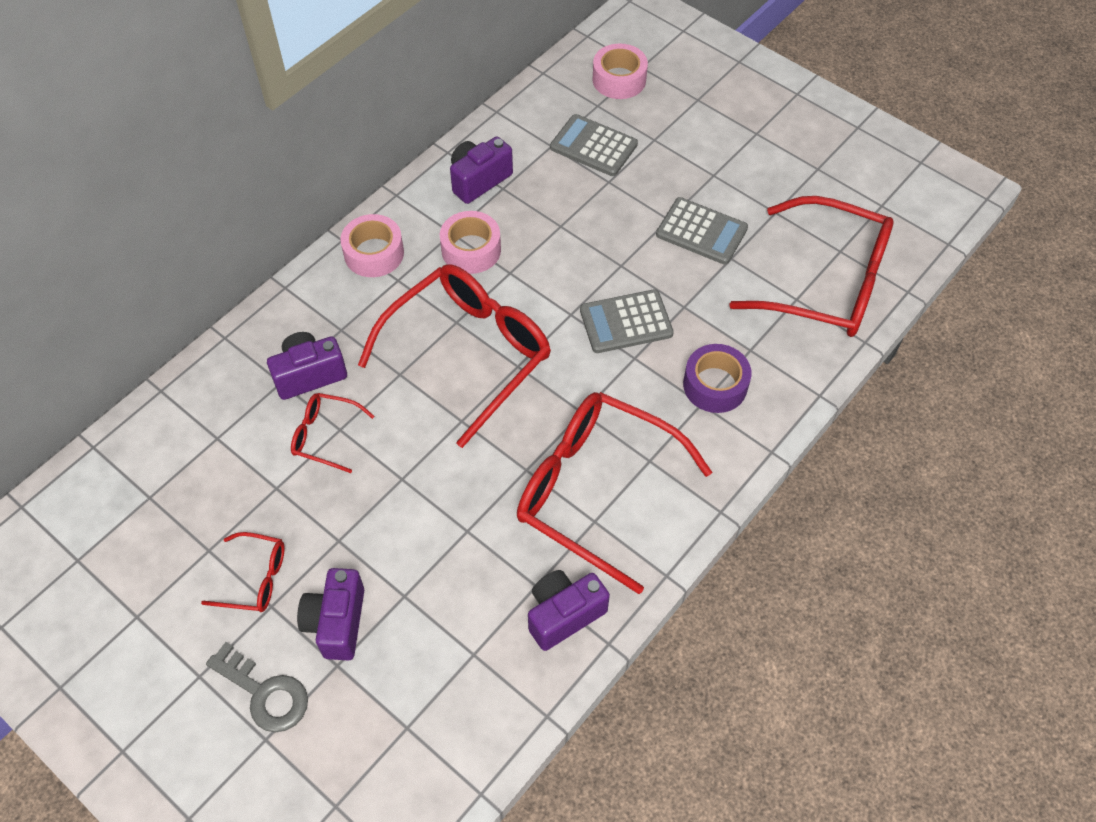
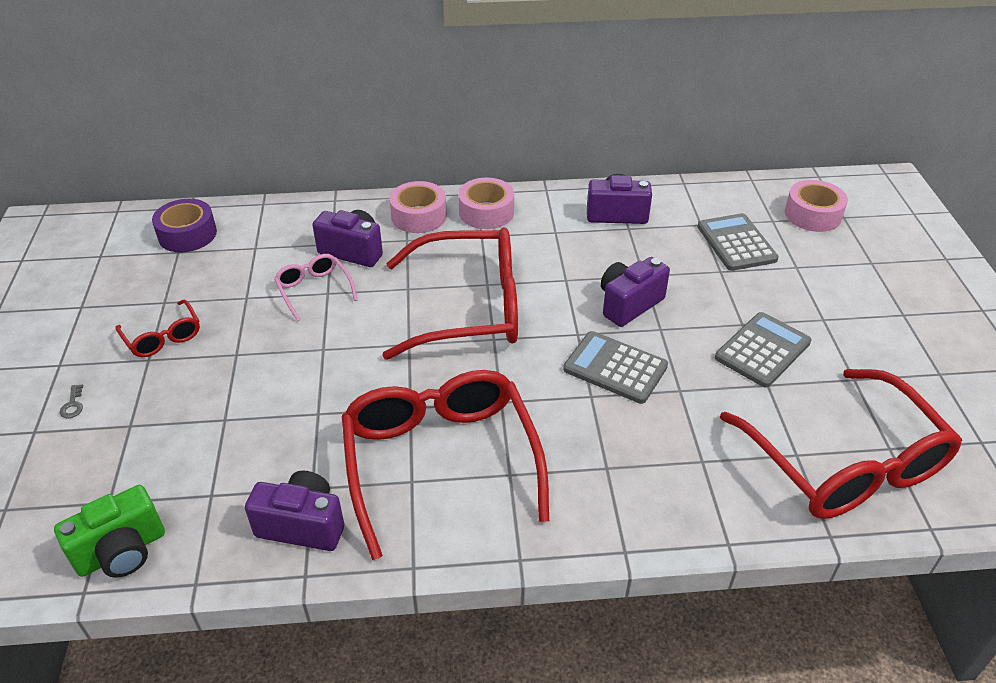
camera: 45 degrees right, 15 degrees down
grey key [206,642,308,732] -> grey key [60,384,83,418], size x0.41
red glasses [291,393,375,473] -> pink glasses [274,254,358,322]
purple camera [297,568,364,661] -> purple camera moved to [601,257,670,327]
pink tape [440,211,501,274] -> pink tape moved to [389,181,447,233]
grey calculator [656,197,748,265] -> grey calculator turned 120 degrees counterclockwise [715,312,811,388]
purple tape [683,344,752,413] -> purple tape moved to [152,199,217,252]
none -> green camera [54,485,165,578]

